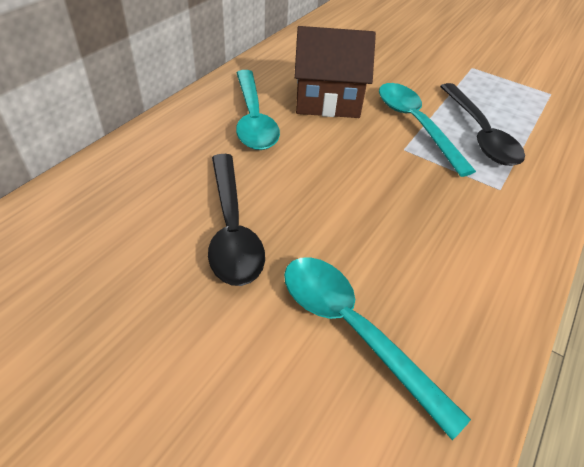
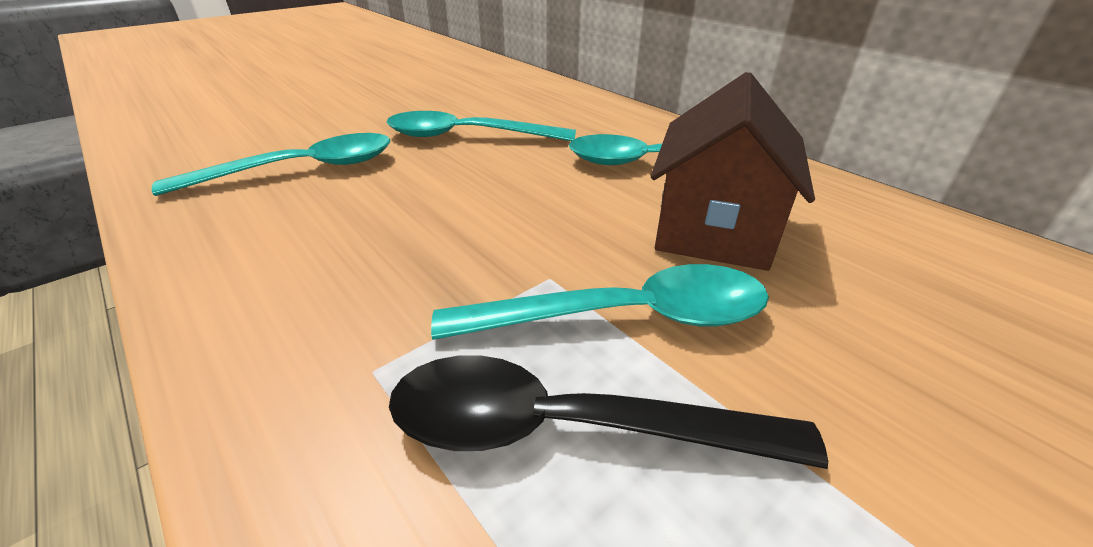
camera: 110 degrees right, 10 degrees down
black spoon [208,154,265,286] -> turquoise spoon [386,111,576,141]

